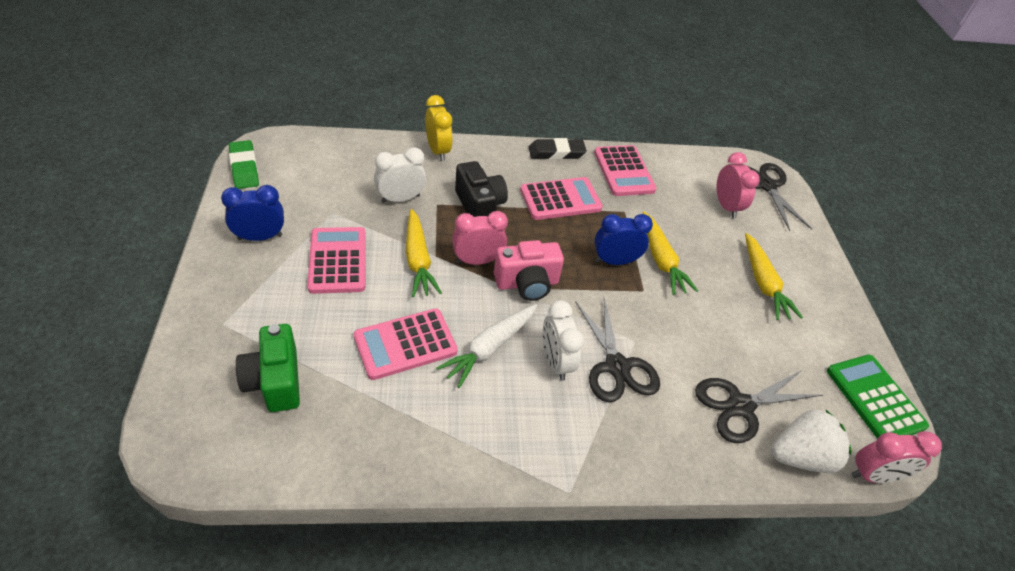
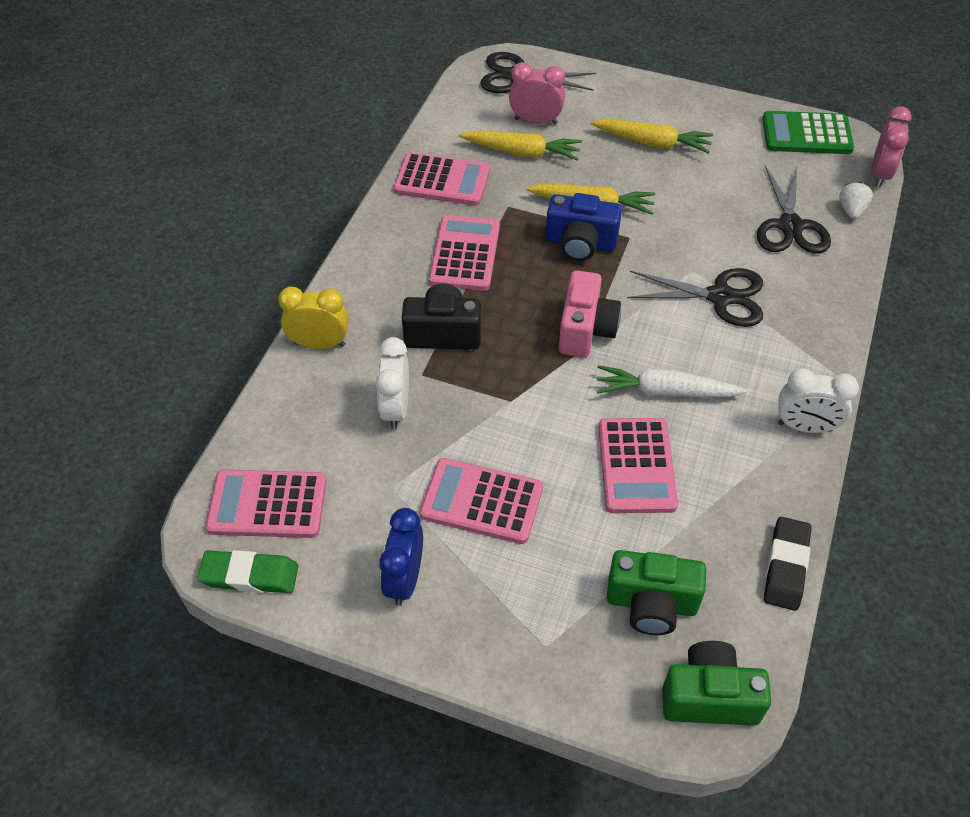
camera: 60 degrees left, 5 degrees up
yellow carrot [406,209,442,297] -> yellow carrot moved to [458,131,582,161]
white carrot [436,304,537,388] -> white carrot turned 120 degrees clockwise [597,365,747,398]
pink clock [452,211,508,265] -> none
black eraser [529,138,587,160] -> black eraser moved to [764,517,811,611]
white clock [542,300,584,381] -> white clock moved to [778,368,859,433]
blue clock [594,214,653,265] -> blue camera [546,193,622,261]
white strawberry [772,409,852,473] -> white strawberry [839,182,873,219], size x0.56
none -> pink calculator [205,469,327,538]
none -> green camera [662,641,771,726]

